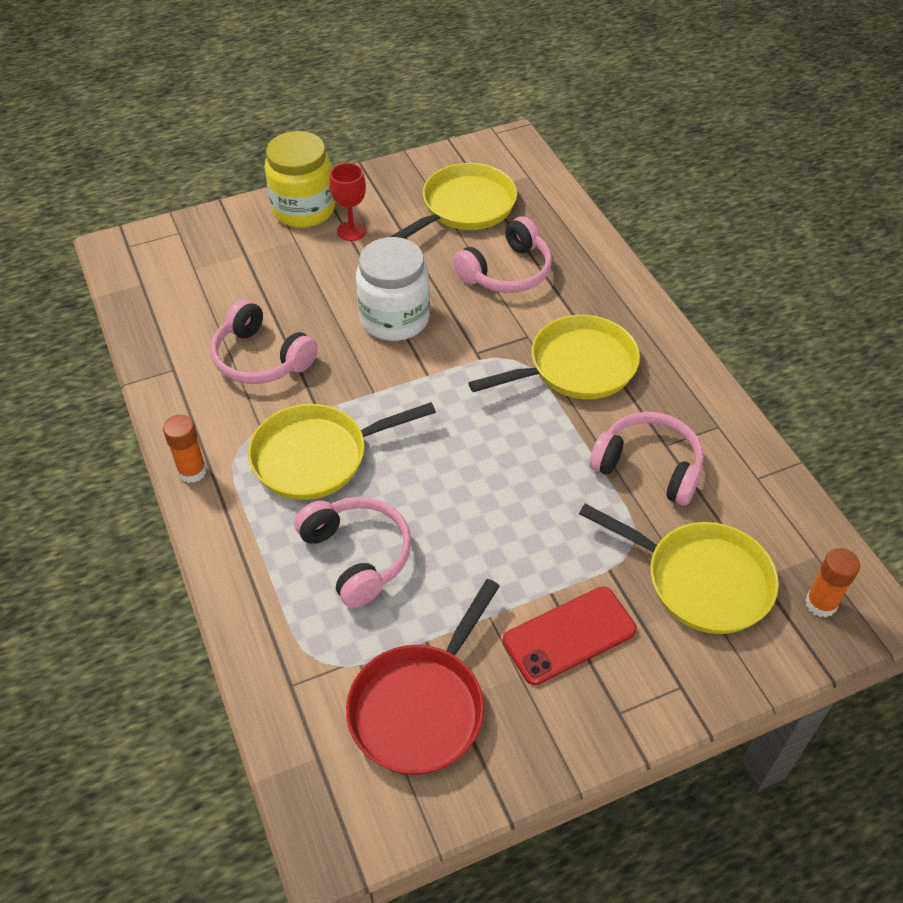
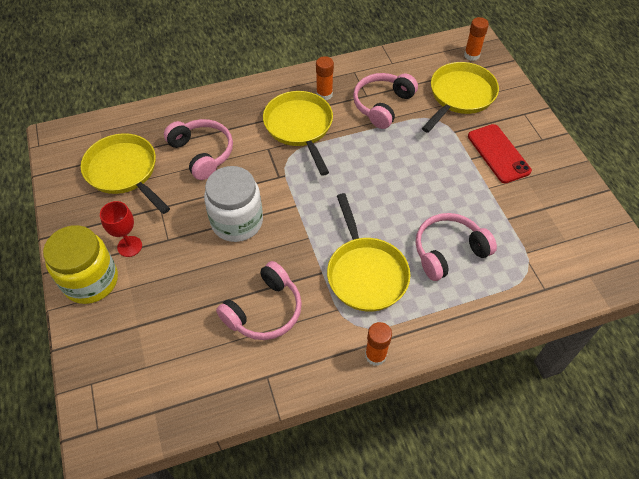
camera: 85 degrees left, 5 degrees up
red pan [346,579,500,775] -> none
none -> orange glue stick [316,56,334,100]

